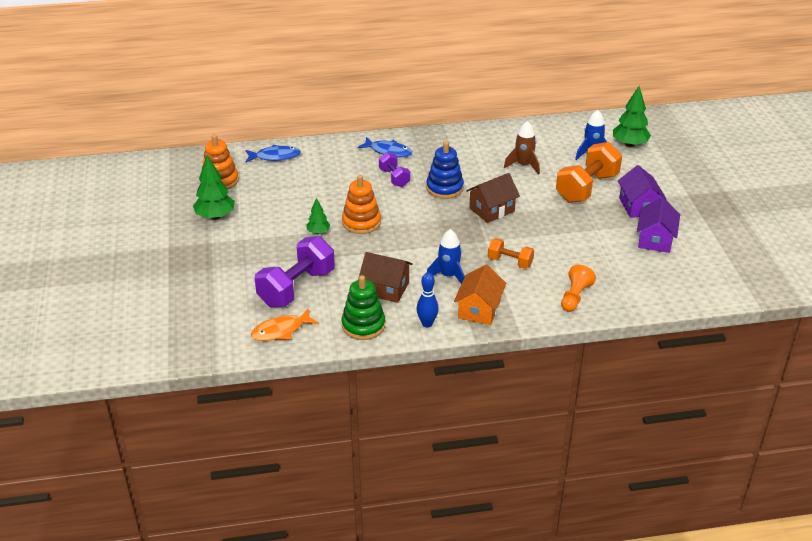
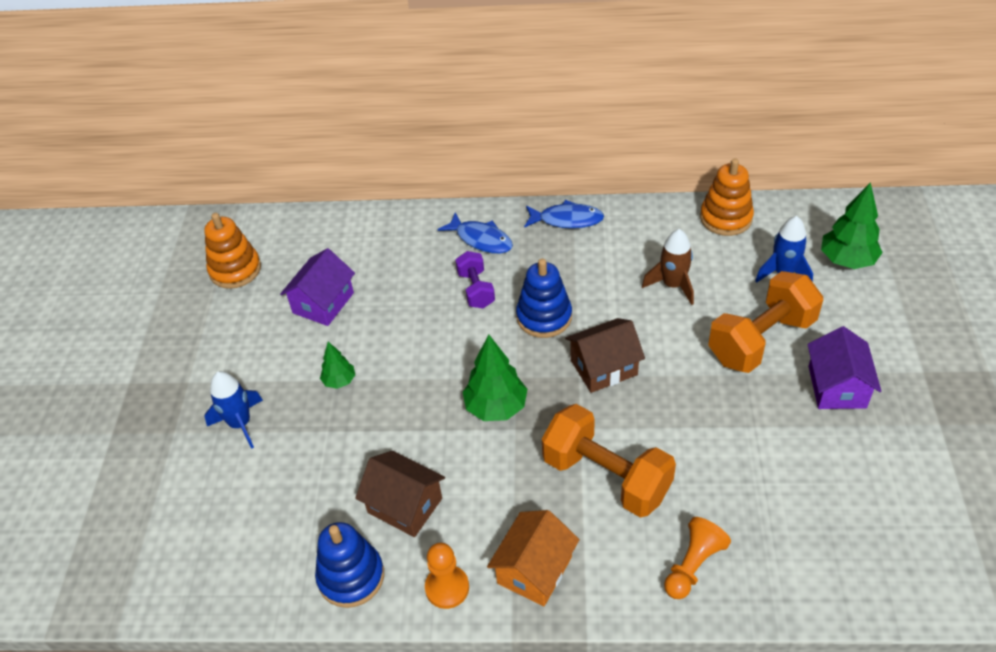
camera: 15 degrees right, 10 degrees up
green tree [193,155,235,220] -> green tree moved to [463,335,527,421]
blue fish [246,145,301,162] -> blue fish moved to [524,200,604,229]
orange fish [251,309,319,341] -> none
purple dumbbell [255,236,335,307] -> none
green stacking toy [341,275,385,340] -> blue stacking toy [315,522,384,608]
orange stacking toy [342,175,381,234] -> orange stacking toy moved to [700,158,754,236]
blue bowling pin [417,273,439,327] -> orange pawn [425,543,469,609]
blue rocket [427,229,465,284] -> blue rocket moved to [204,371,263,449]
orange dumbbell [488,238,534,269] -> orange dumbbell [542,404,676,517], size x1.84
purple house [637,197,680,253] -> purple house moved to [280,248,355,326]

